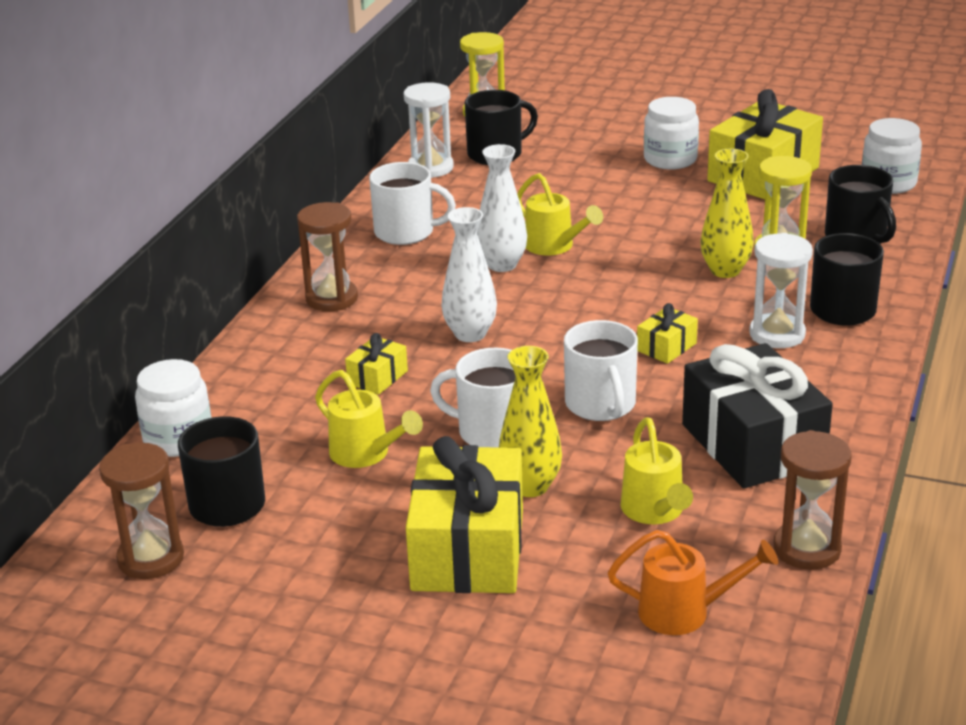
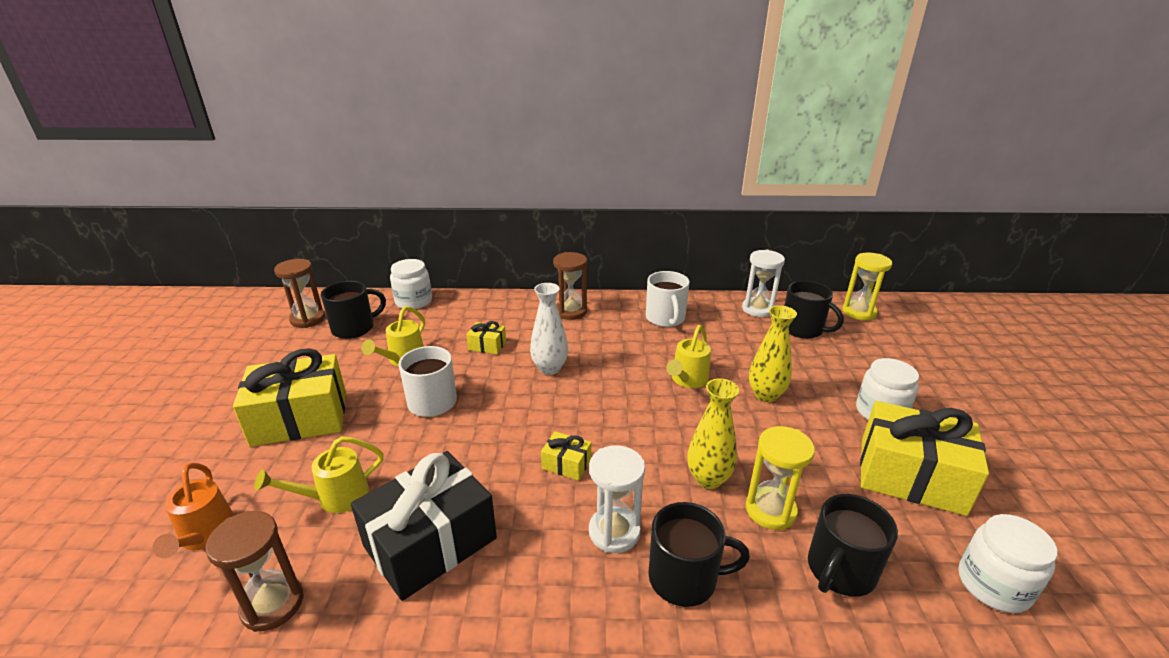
camera: 70 degrees right, 0 degrees up
white vase [477,144,527,272] -> none
yellow vase [499,346,562,497] -> yellow vase moved to [749,305,797,402]
white mug [564,320,638,421] -> none

